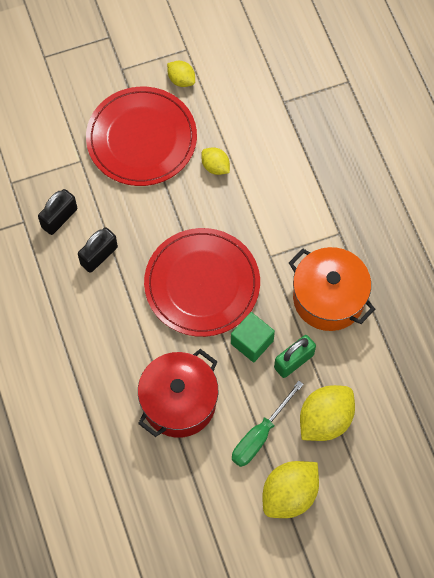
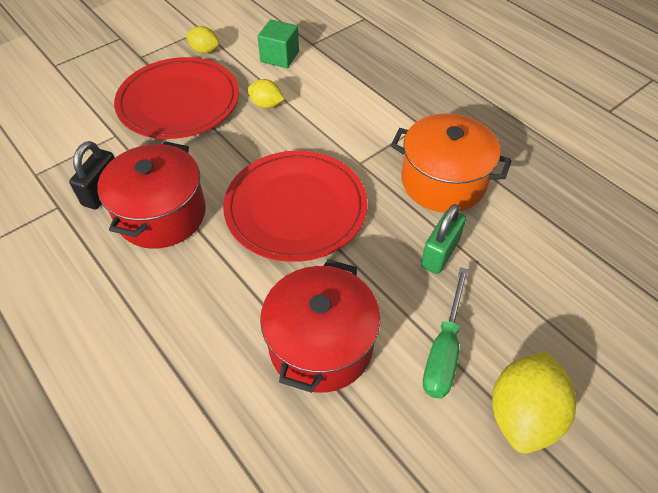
camera: 20 degrees left, 15 degrees down
black padlock [78,227,118,273] -> red pot [97,141,206,249]
green cube [231,312,275,362] -> green cube moved to [257,19,299,68]
yellow lemon [300,385,355,441] -> none

